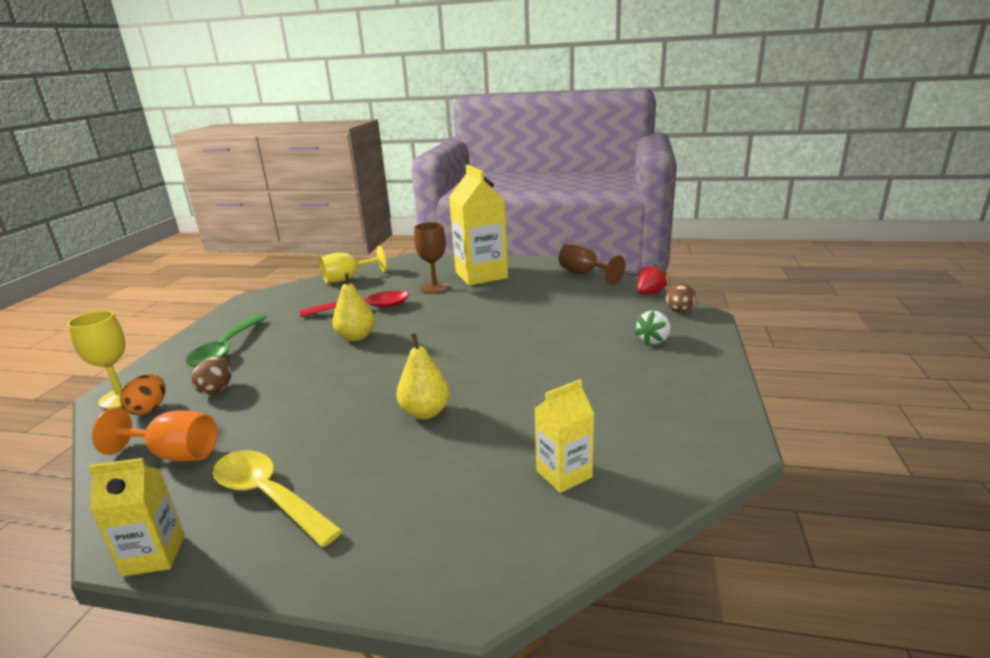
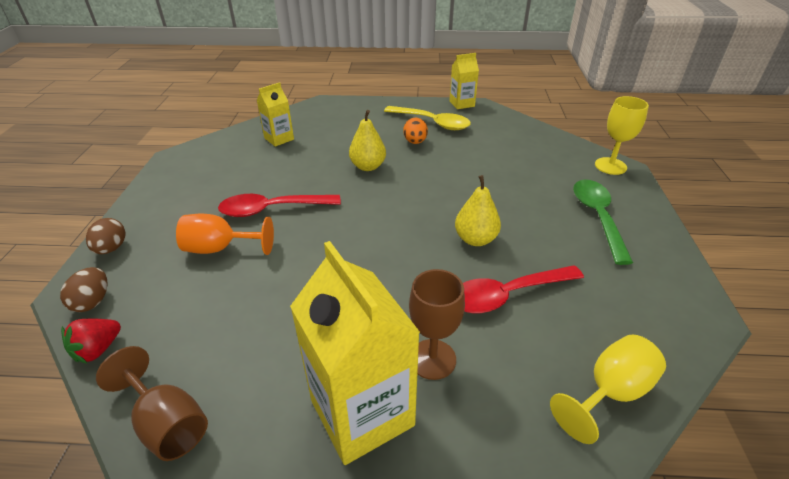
camera: 170 degrees right, 15 degrees up
orange goblet [92,408,217,462] -> orange goblet moved to [176,214,274,255]
orange egg [120,374,166,415] -> orange egg moved to [403,118,428,144]
brown egg [192,356,232,395] -> brown egg moved to [86,218,126,254]
white strawberry [634,310,670,346] -> none
none -> red spoon [218,194,341,217]

